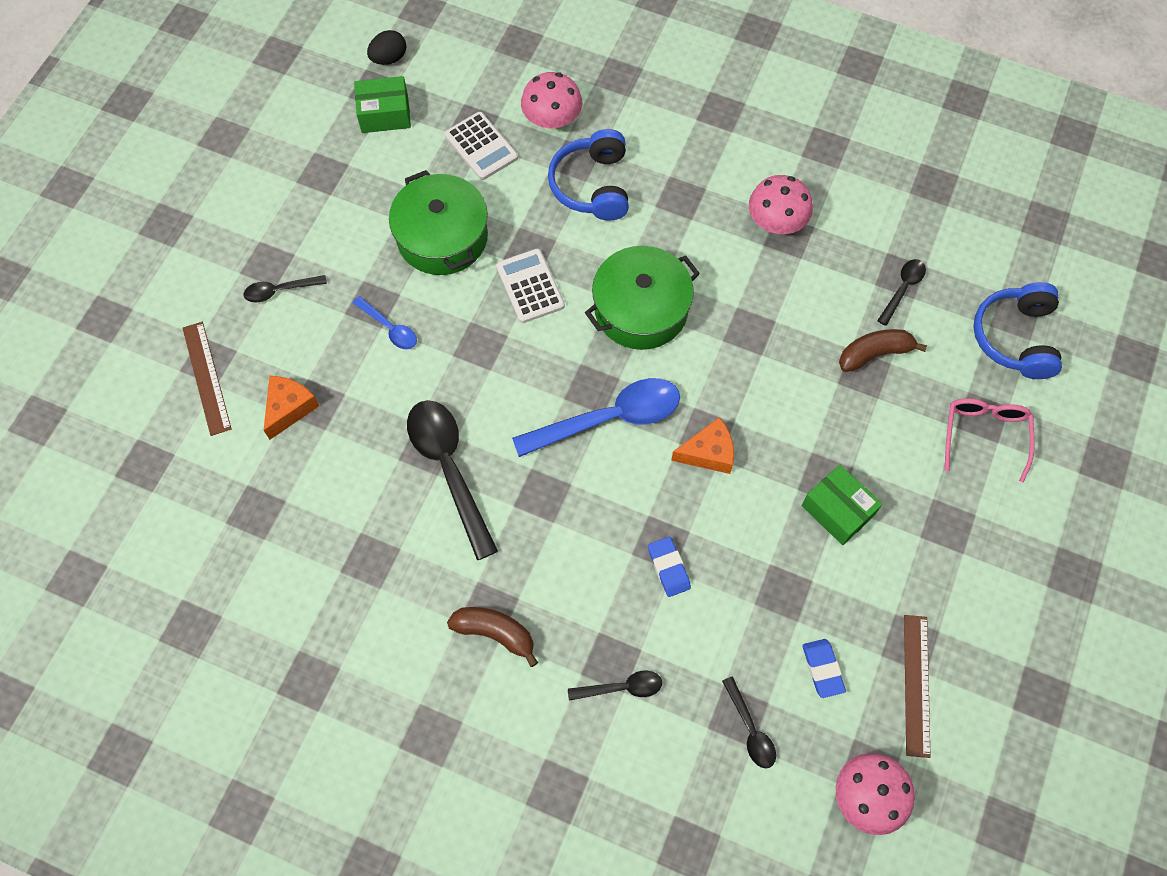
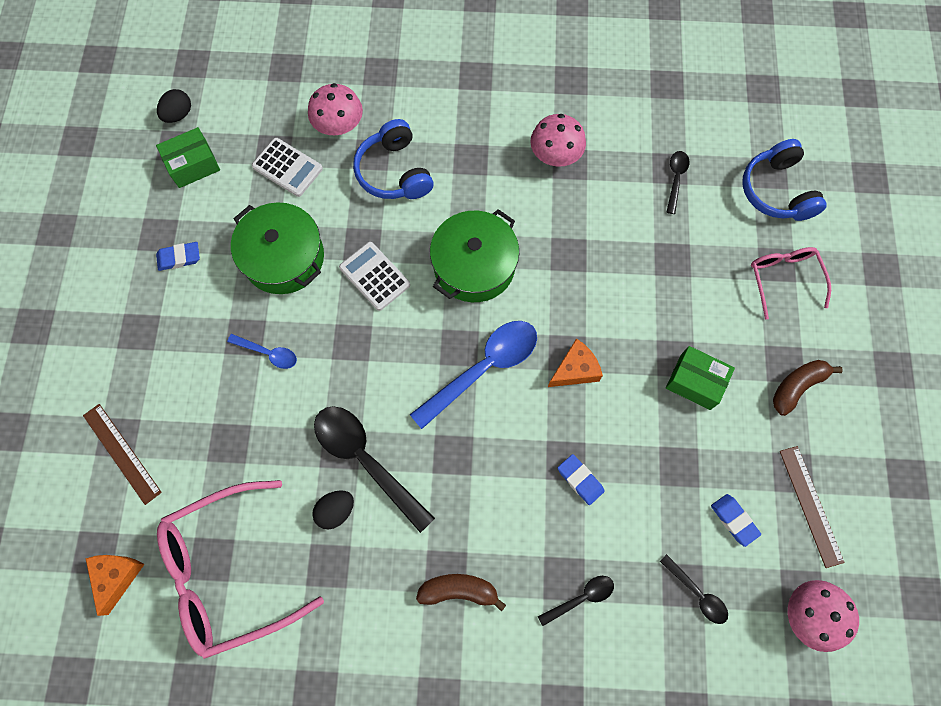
camera: 20 degrees left, 5 degrees up
black spoon [243,275,327,303] -> none
orange cheese [264,376,319,440] -> orange cheese moved to [85,555,145,616]
brown banana [839,329,927,372] -> brown banana moved to [773,360,843,416]
none -> blue eraser [156,242,200,271]
none -> pink glasses [157,480,324,659]
none -> black egg [312,490,354,529]

